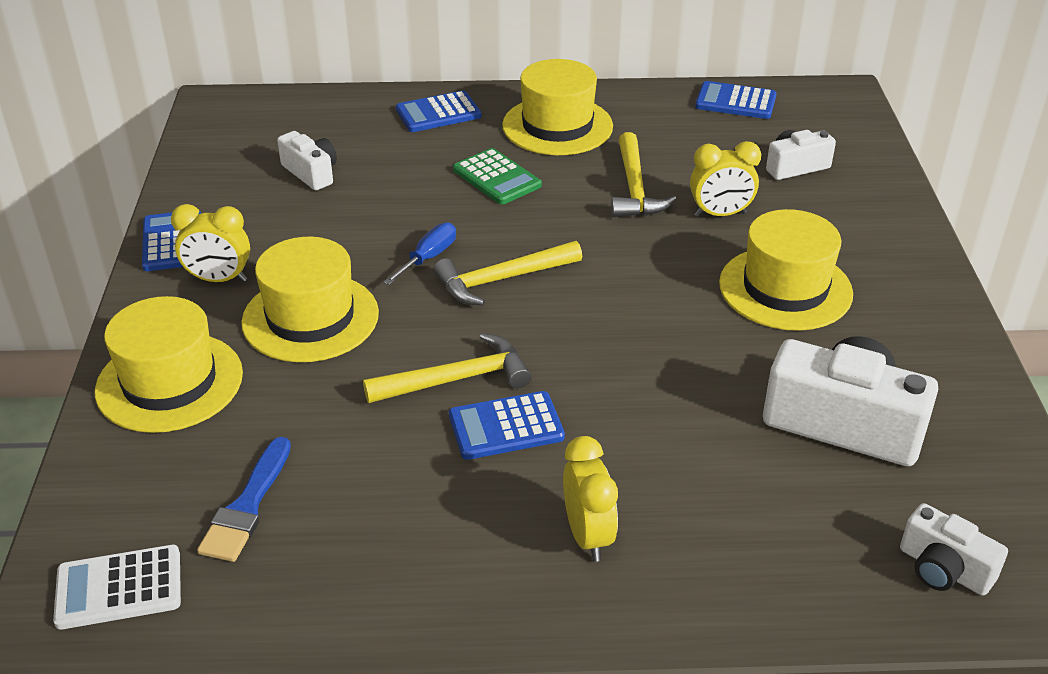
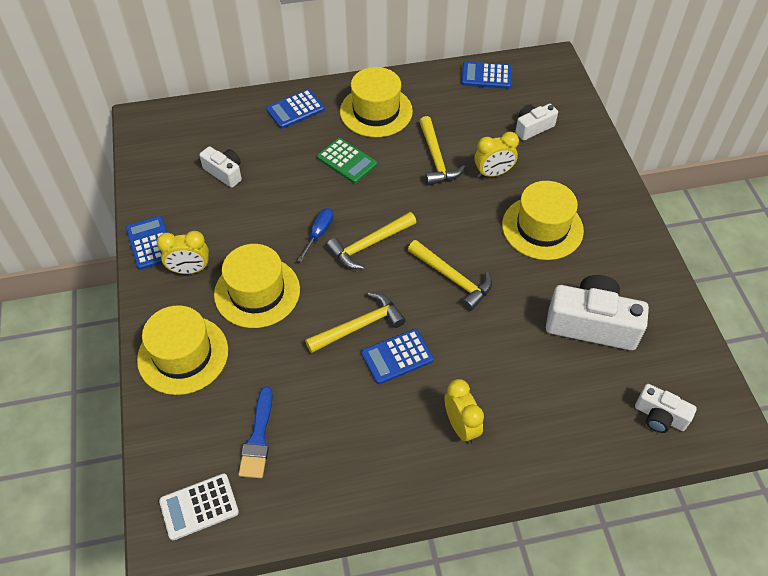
camera: 10 degrees left, 15 degrees up
none -> yellow hammer [408,240,492,311]

